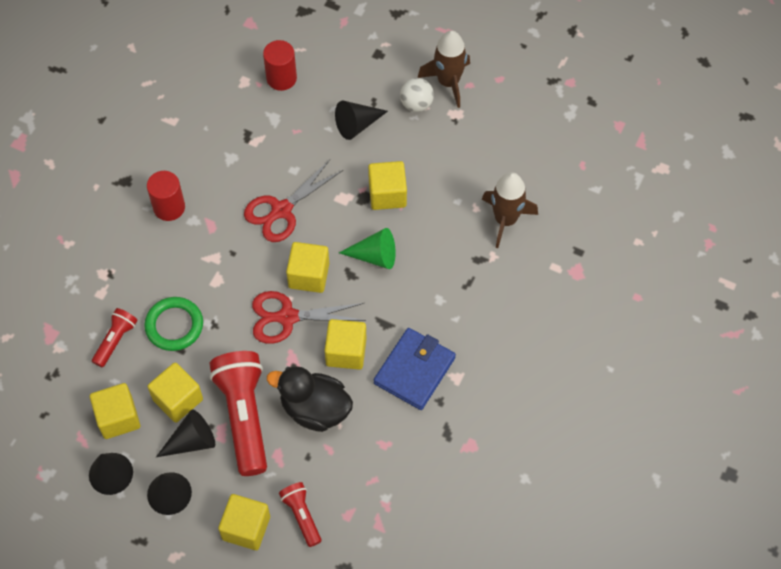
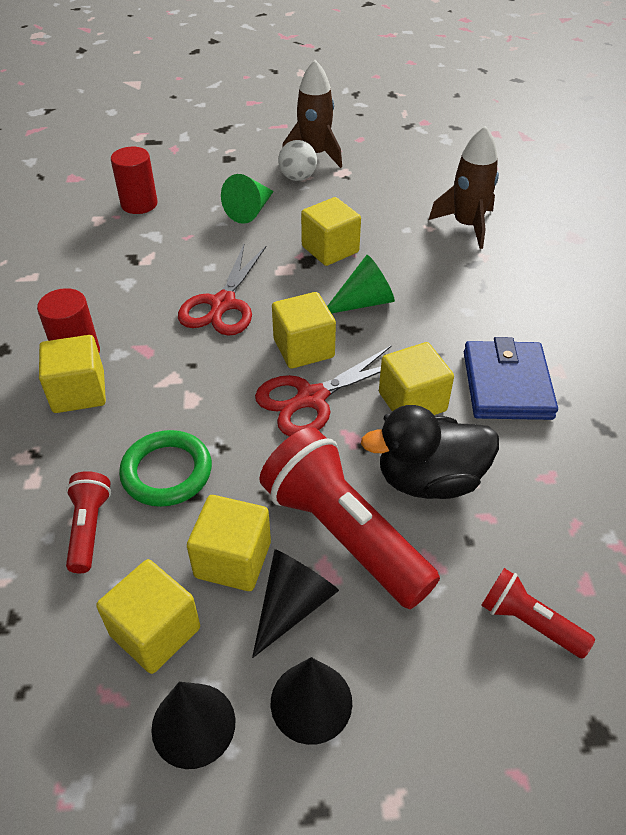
camera: 30 degrees left, 15 degrees down
yellow cube [218,494,270,550] -> yellow cube moved to [39,335,106,413]
black cone [335,101,388,140] -> green cone [221,174,274,224]

